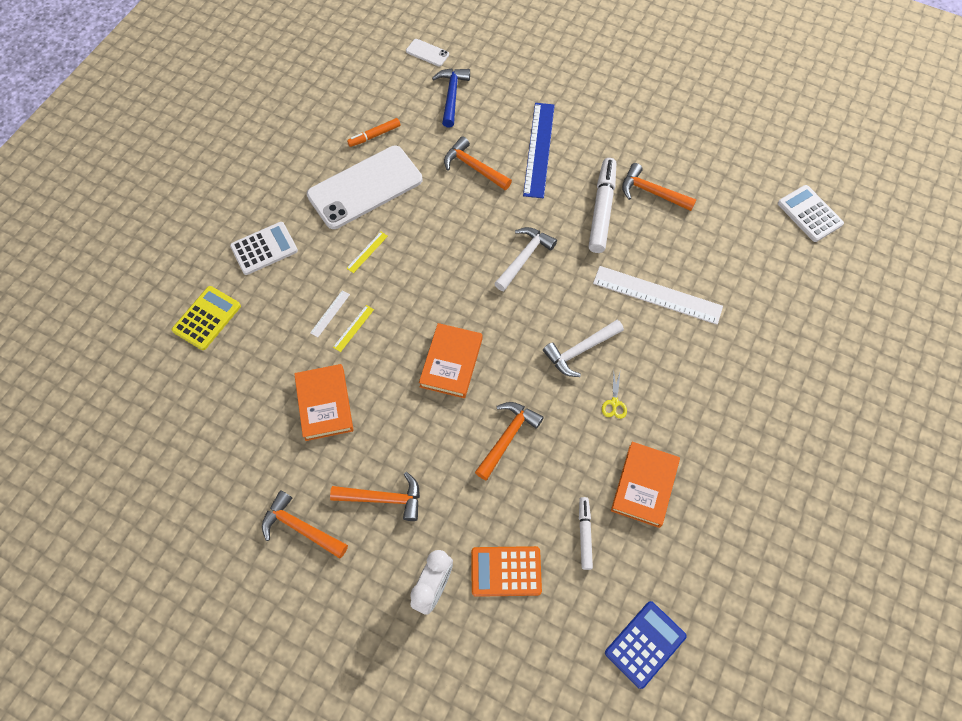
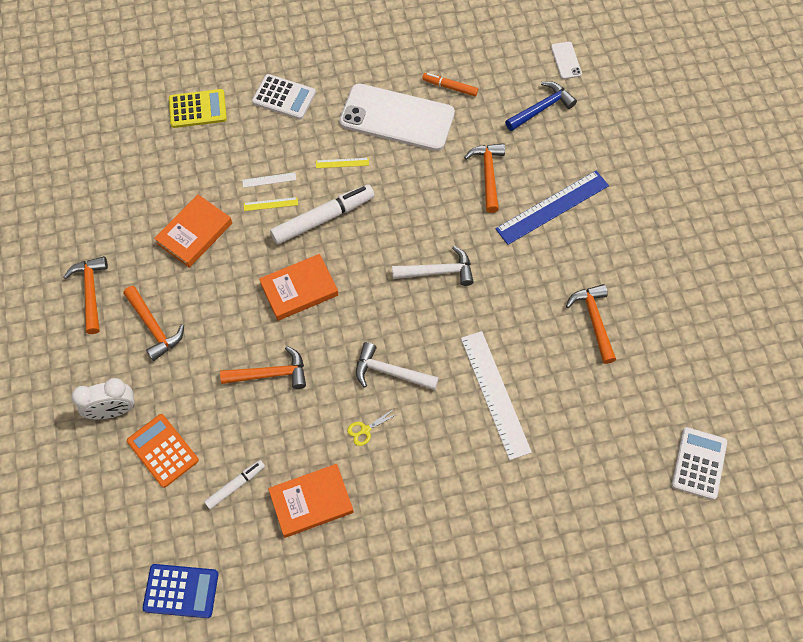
camera: 50 degrees right, 0 degrees up
white marker [589,158,616,253] -> white marker moved to [270,185,375,245]

